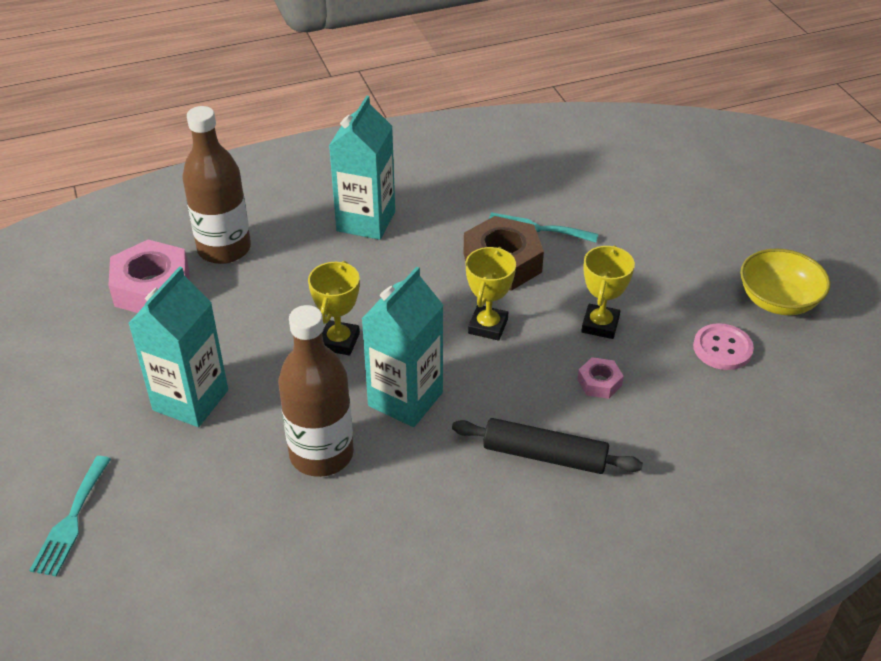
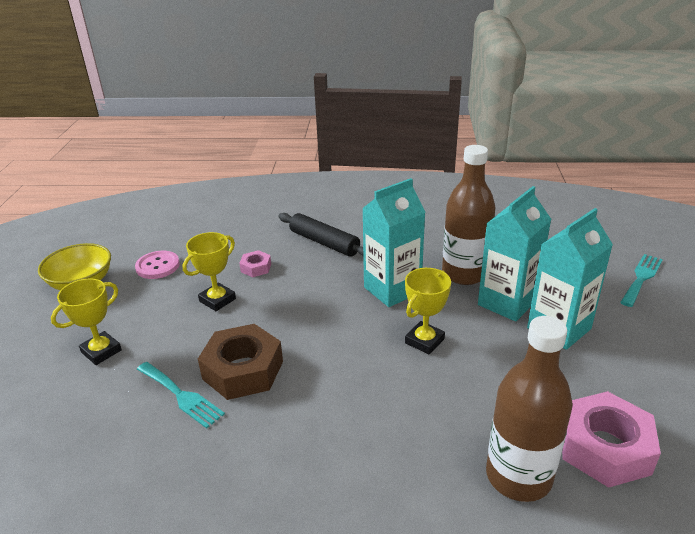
camera: 155 degrees left, 10 degrees down
turquoise carton [329,95,395,240] -> turquoise carton moved to [478,186,551,322]
yellow trophy [466,247,516,341] -> yellow trophy moved to [51,278,122,365]

